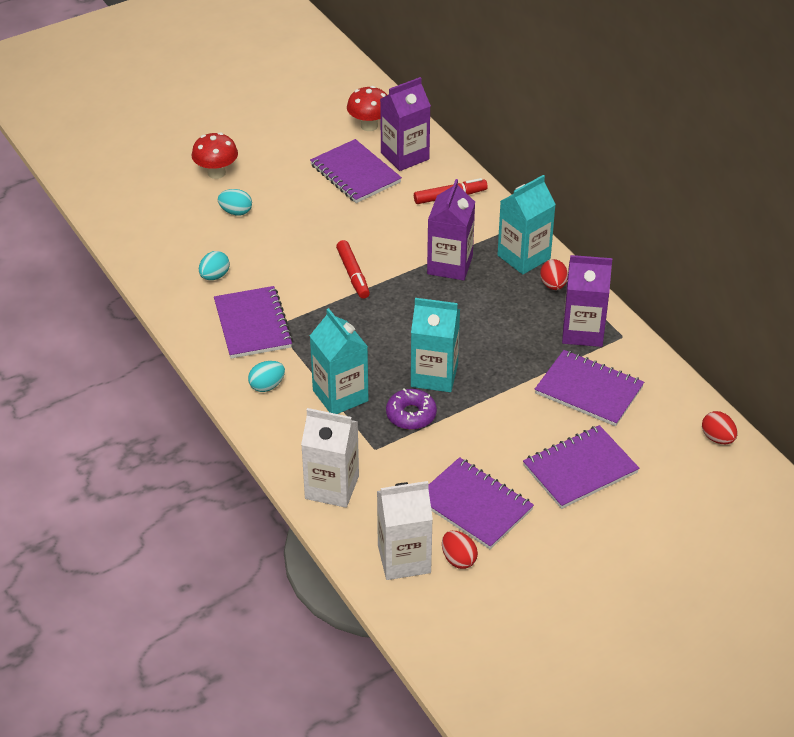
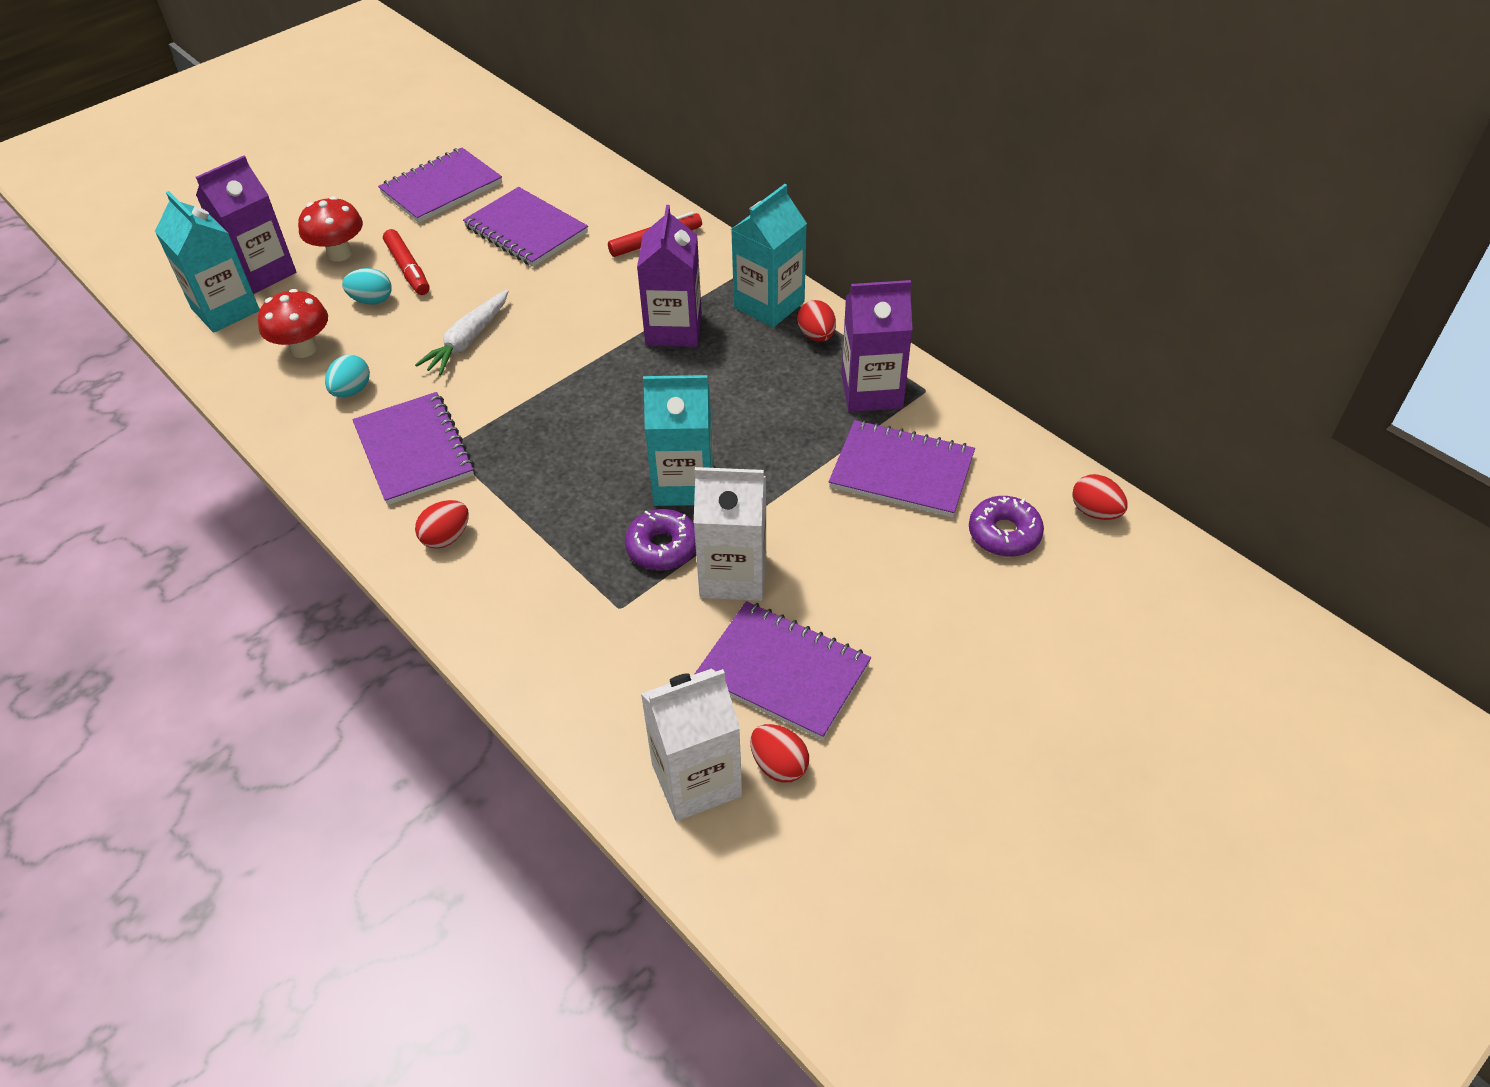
camera: 10 degrees left, 5 degrees up
turquoise egg [248,361,285,392] -> red egg [415,500,469,549]
white carton [301,408,359,508] -> white carton moved to [694,467,766,601]
turquoise carton [310,308,368,414] -> turquoise carton moved to [155,191,260,333]
red marker [336,240,370,299] -> red marker moved to [383,229,430,295]
red mushroom [347,86,387,131] -> red mushroom moved to [258,289,328,358]
purple carton [380,77,431,171] -> purple carton moved to [196,156,296,294]
purple notebook [523,425,639,509] -> purple notebook moved to [378,148,502,223]
none -> white carrot [415,290,509,375]
none -> purple donut [969,496,1044,557]

